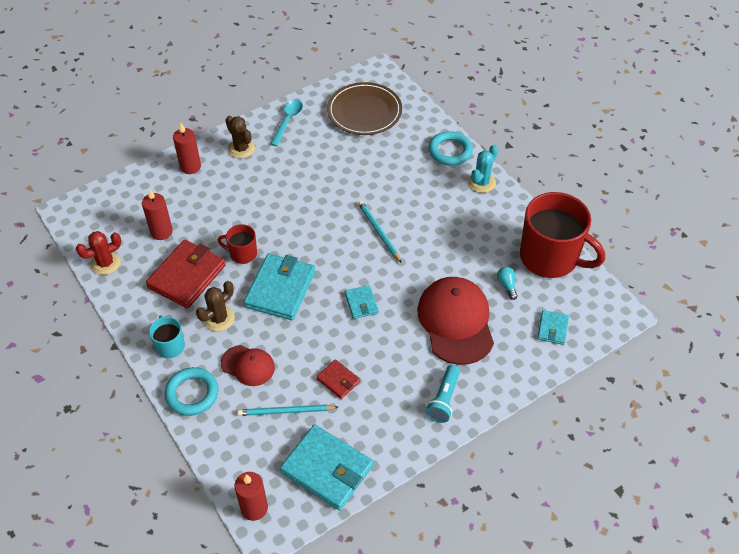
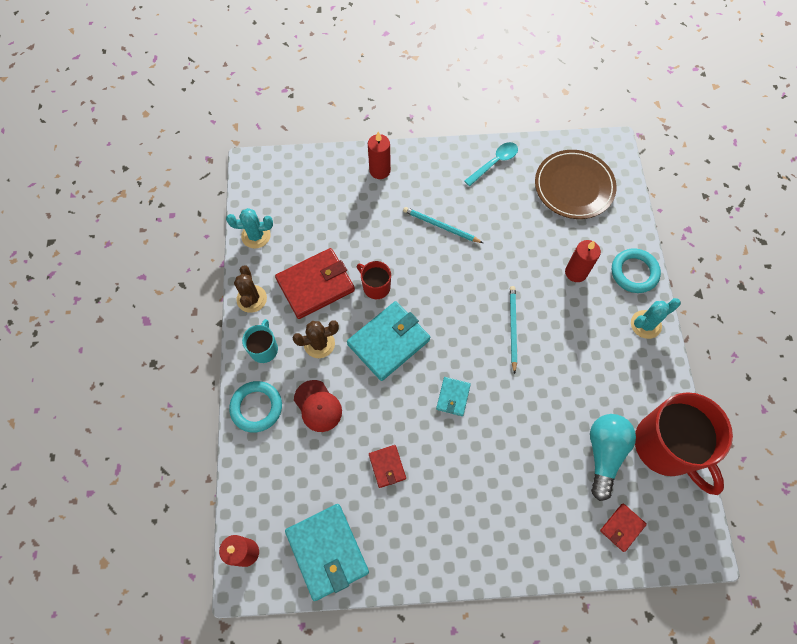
camera: 30 degrees right, 15 degrees up
red cactus [76,231,121,275] -> turquoise cactus [226,208,273,249]
red candle [142,189,173,240] -> red candle moved to [565,240,601,282]
brown cactus [226,116,255,158] -> brown cactus moved to [234,265,267,313]
turquoise pencil [237,404,338,416] -> turquoise pencil moved to [403,207,483,243]
red cap [417,277,494,365] -> none
turquoise flashlight [425,365,460,423] -> none
turquoise light bulb [497,267,518,300] -> turquoise light bulb [590,414,636,501], size x2.18
turquoise wallet [538,310,569,345] -> red wallet [600,503,647,552]

